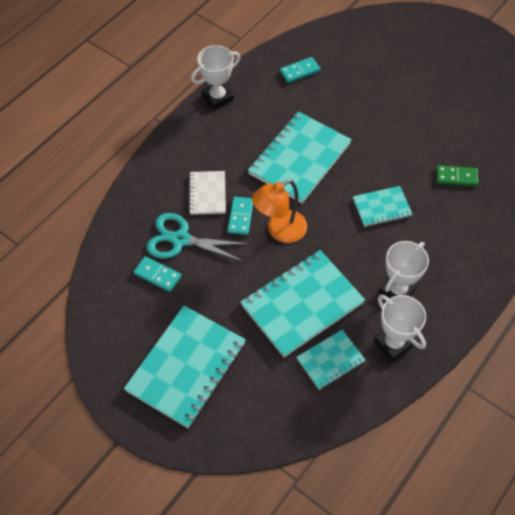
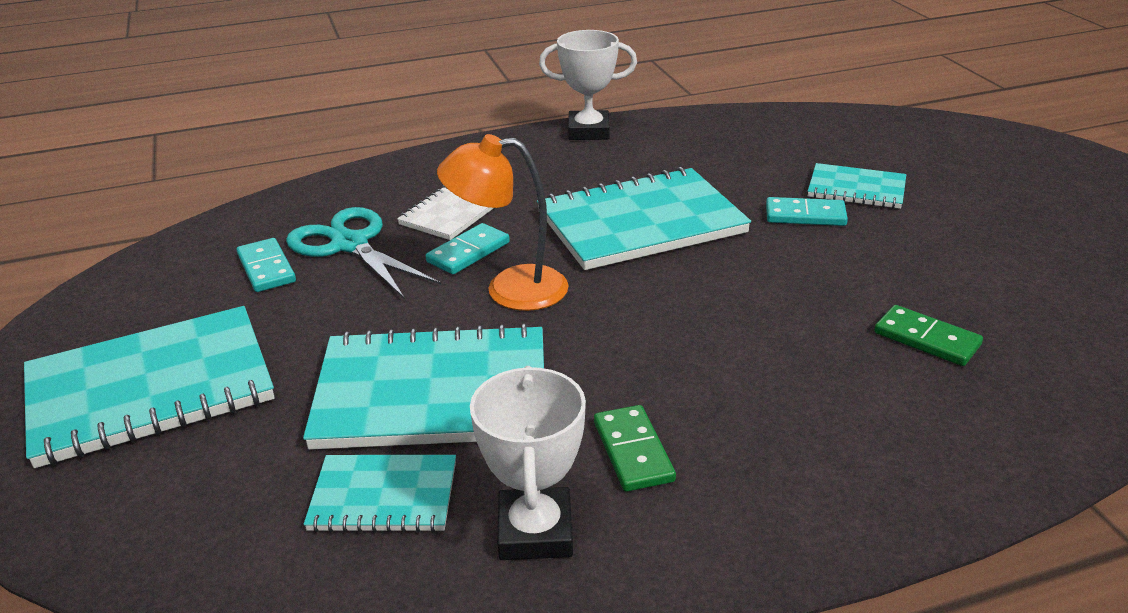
camera: 35 degrees right, 25 degrees down
turquoise domino [280,57,320,83] -> turquoise domino moved to [766,197,848,226]
turquoise notebook [353,186,412,227] -> turquoise notebook moved to [808,163,906,209]
white trophy [379,241,429,298] -> green domino [594,405,676,492]

